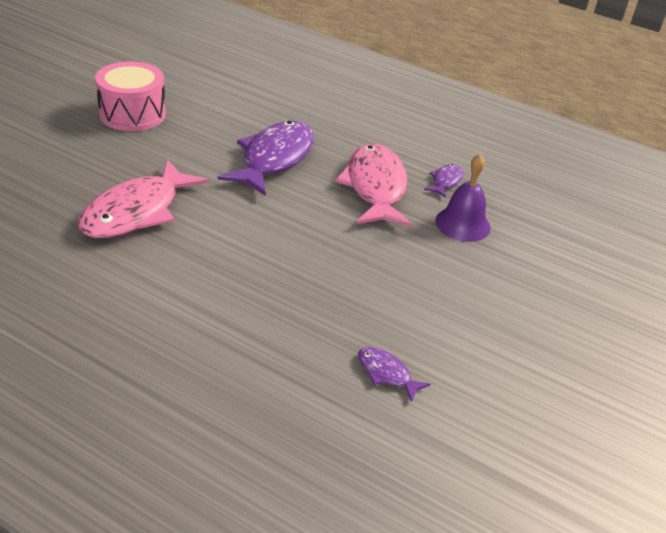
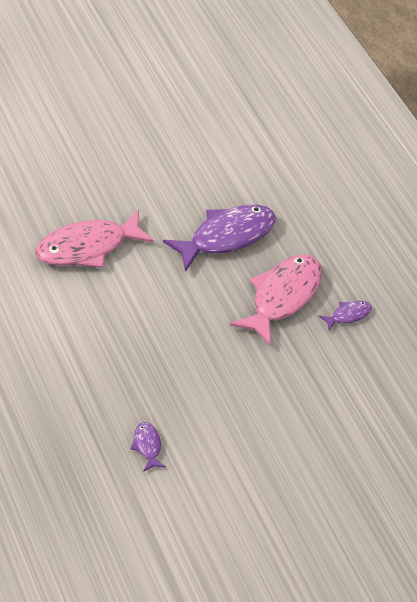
camera: 40 degrees right, 10 degrees up
pink drum [95,62,166,131] -> none
purple bell [435,154,491,242] -> none

